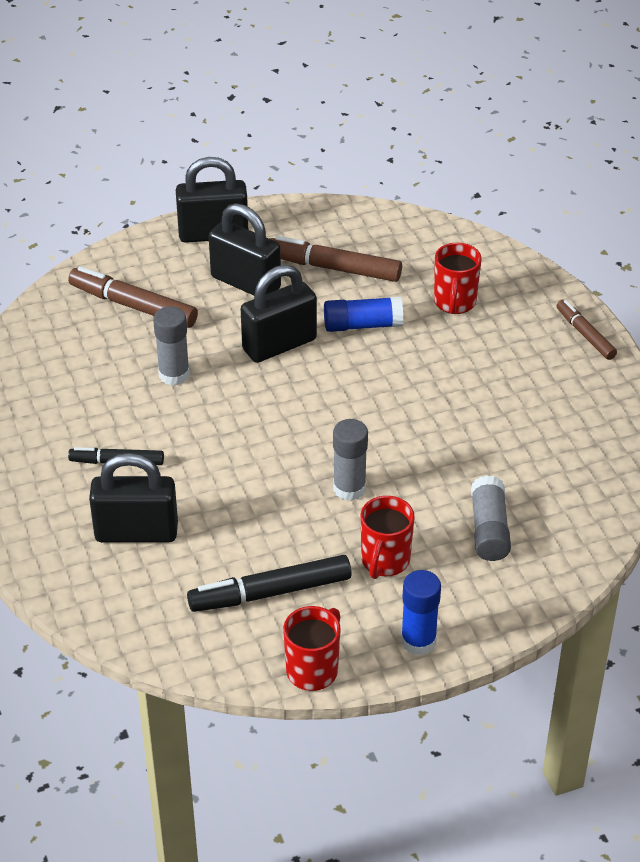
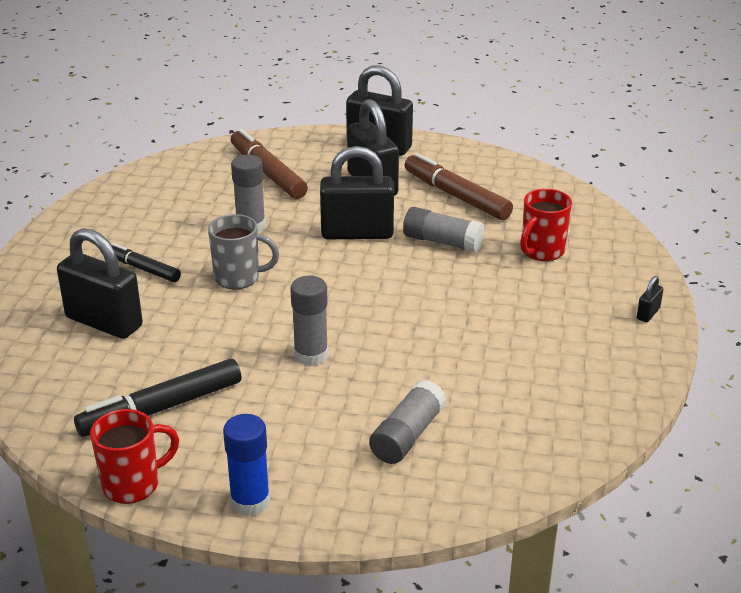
camera: 30 degrees right, 10 degrees down
black marker [187,555,352,612] -> black marker turned 45 degrees counterclockwise [74,359,241,437]
blue glue stick [324,297,403,332] -> grey glue stick [403,207,484,253]
red mug [360,496,415,579] -> none
brown marker [556,300,617,360] -> black padlock [637,276,663,322]
none -> grey mug [208,214,279,289]

